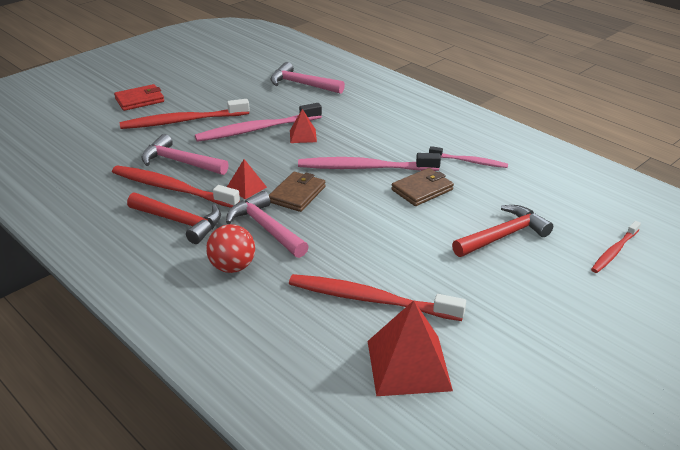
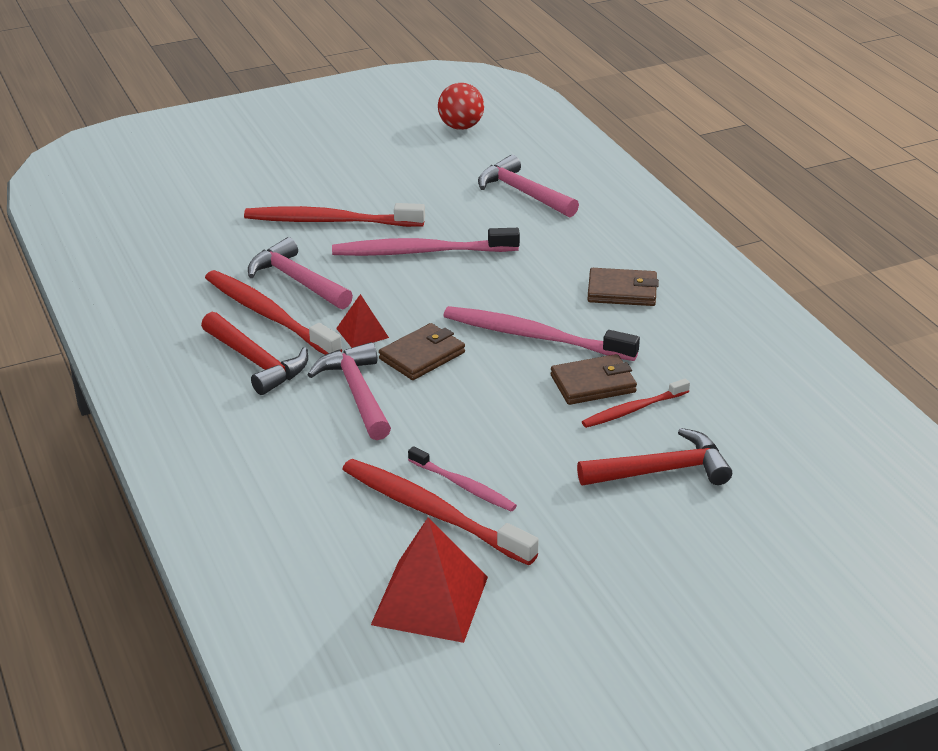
camera: 20 degrees right, 0 degrees up
red wallet [114,84,164,111] -> none
red ball [206,224,255,273] -> red ball moved to [438,83,484,130]
red pyramid [290,109,317,143] -> none
pink toothbrush [429,146,508,168] -> pink toothbrush moved to [408,446,517,511]
red toothbrush [591,221,641,273] -> red toothbrush moved to [582,378,690,428]
none -> brown wallet [587,268,659,306]

